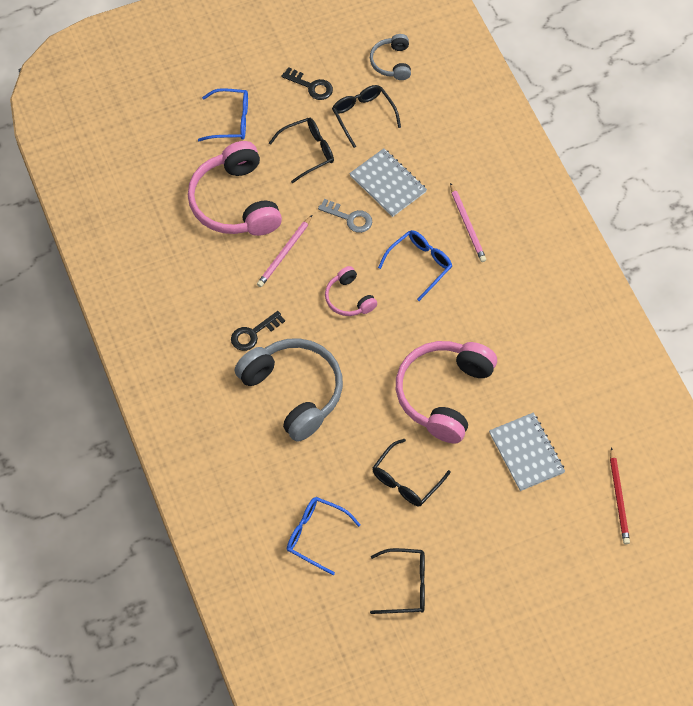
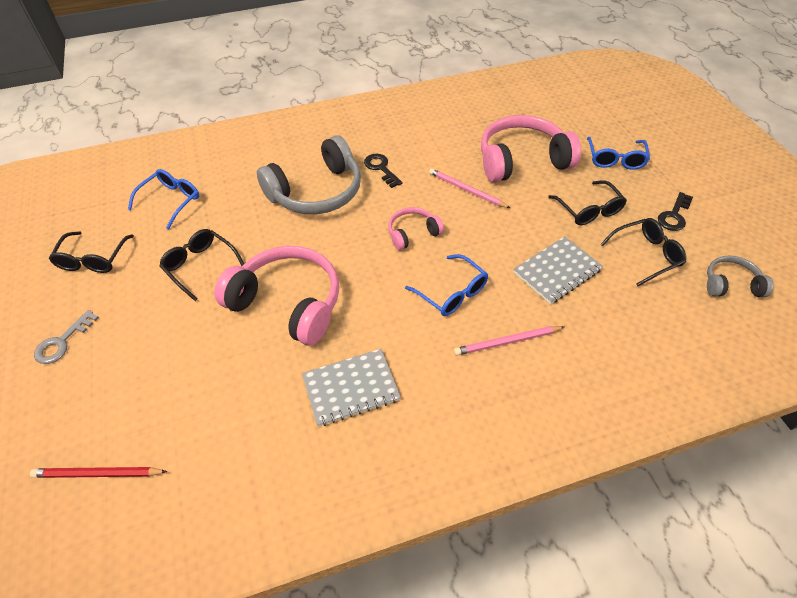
camera: 95 degrees right, 10 degrees down
grey key [318,199,372,233] -> grey key moved to [34,310,99,364]
grey notebook [489,413,565,491] -> grey notebook moved to [302,349,401,427]

